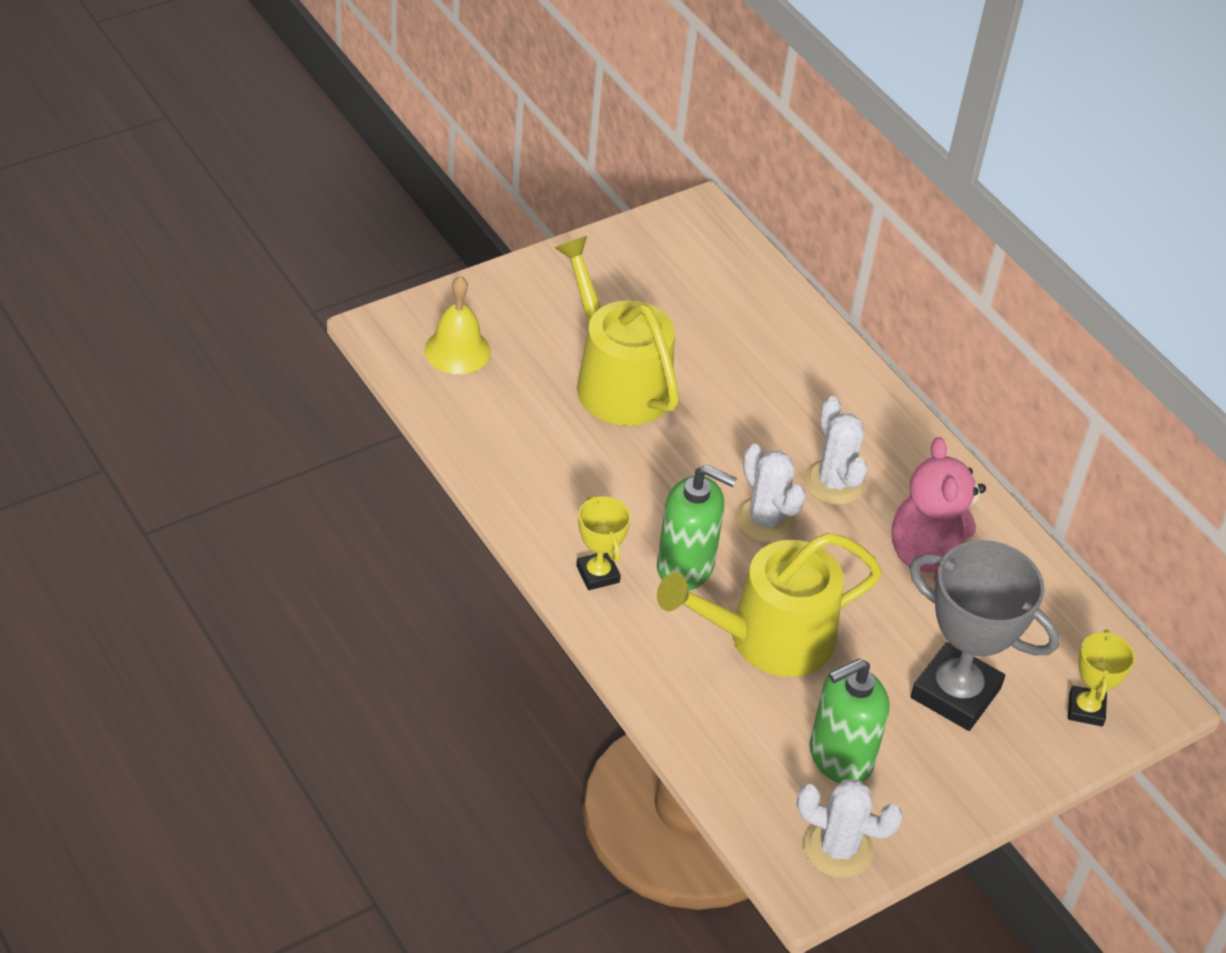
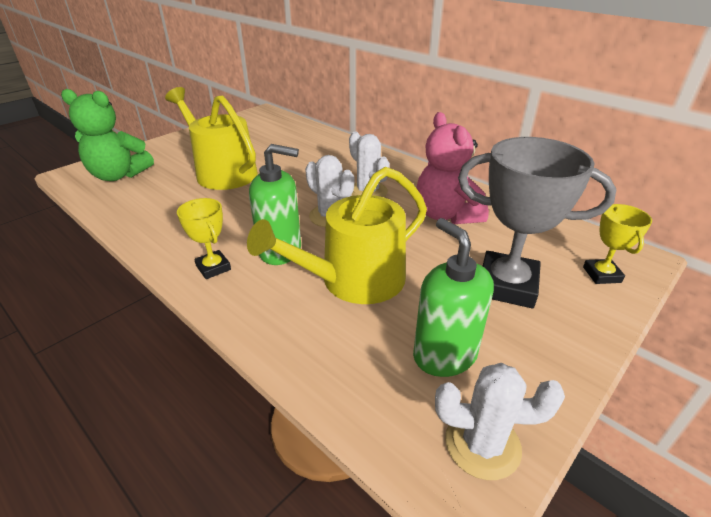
camera: 10 degrees left, 10 degrees down
yellow bell [425,276,491,374] -> green teddy bear [61,89,154,181]
green soap dispenser [809,659,889,783] -> green soap dispenser turned 105 degrees clockwise [413,218,494,377]

